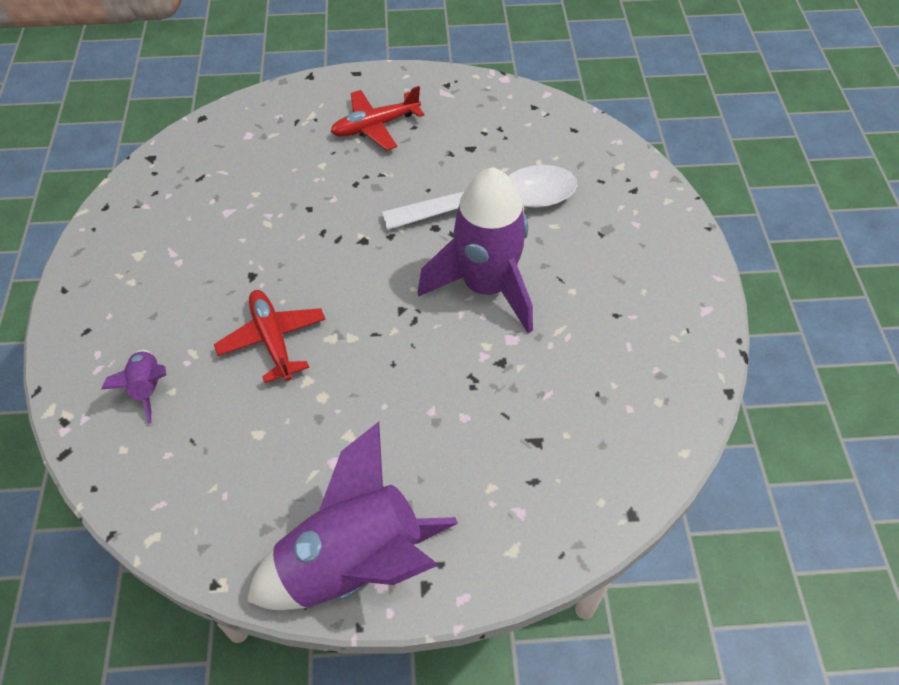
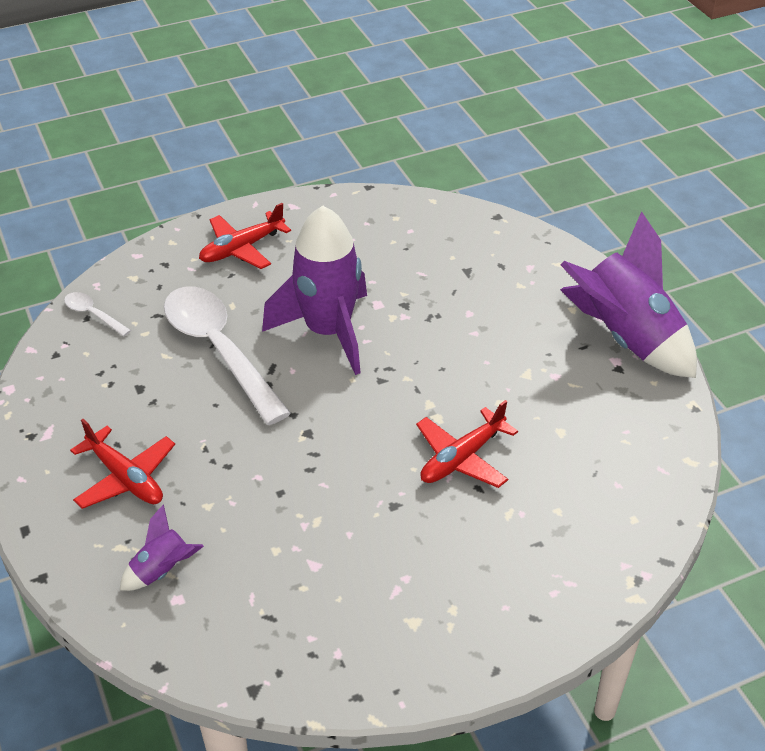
camera: 110 degrees left, 10 degrees down
purple rocket [102,350,167,424] -> purple rocket moved to [120,504,204,591]
none -> white spoon [64,292,131,337]
none -> red plane [199,203,291,269]

